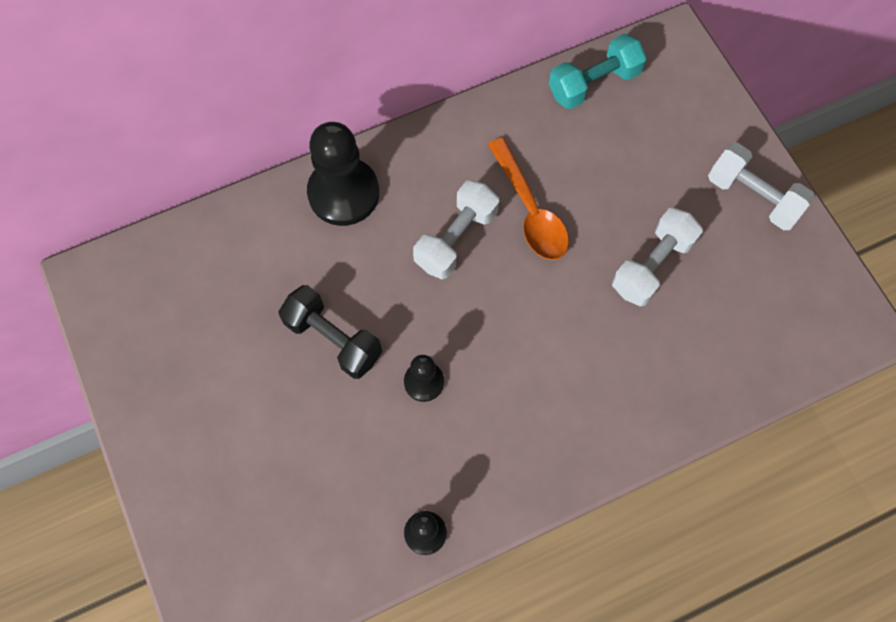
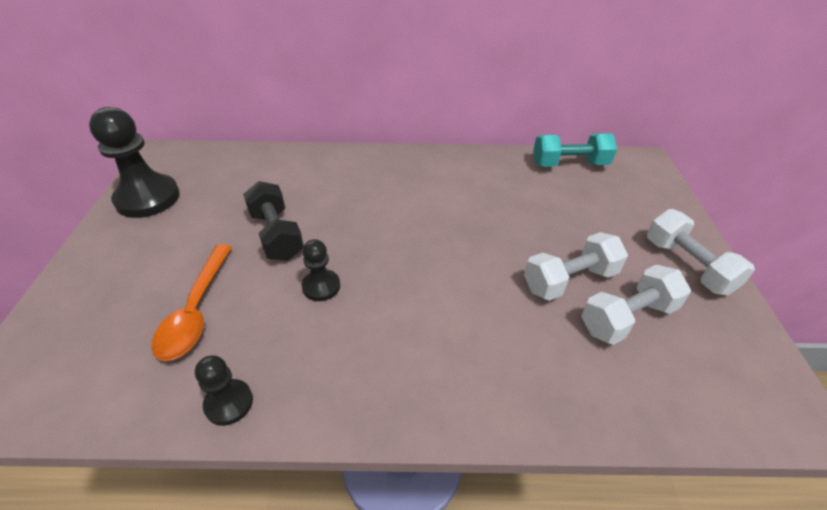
camera: 25 degrees right, 25 degrees down
black pawn [307,122,379,226] -> black pawn moved to [89,107,180,218]
white dumbbell [413,180,499,279] -> white dumbbell moved to [581,265,691,345]
orange spoon [488,138,569,260] -> orange spoon moved to [151,244,232,361]

